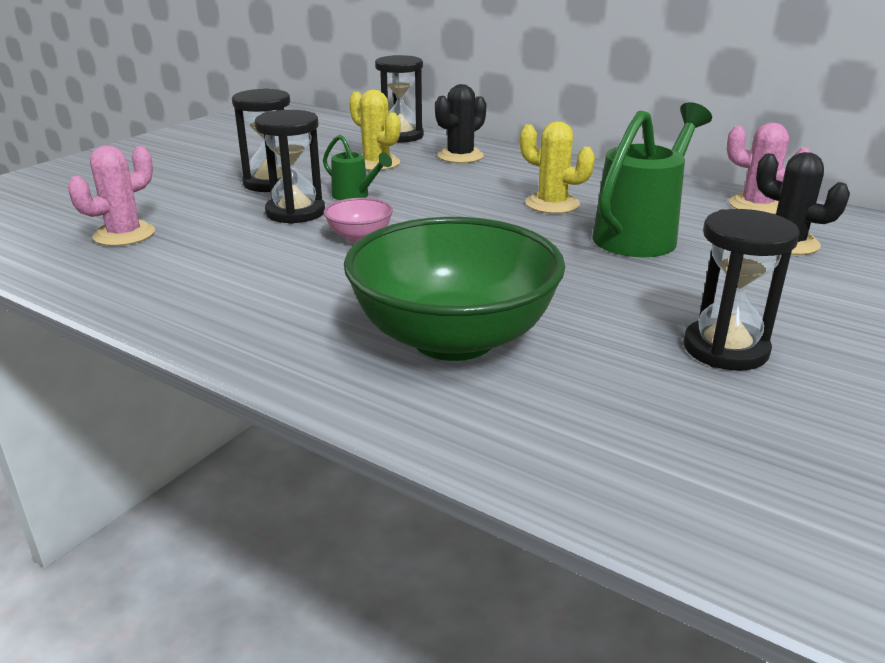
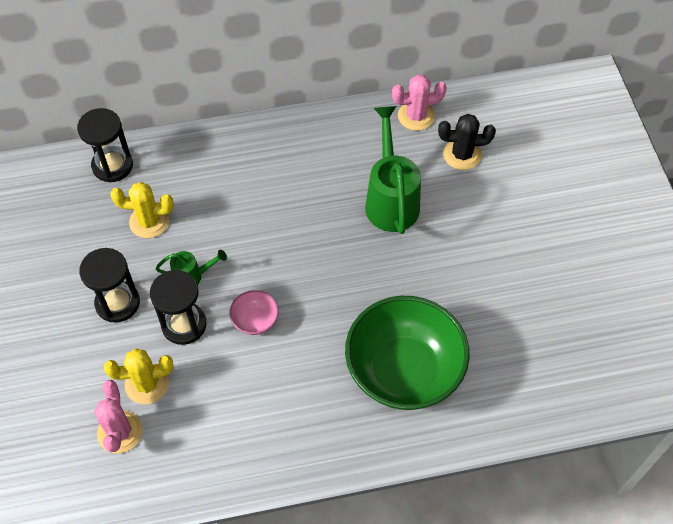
camera: 45 degrees left, 30 degrees up
black cactus [435,84,486,163] -> none
yellow cactus [520,121,595,214] -> yellow cactus moved to [104,348,174,404]
black hourglass [684,209,800,371] -> none

